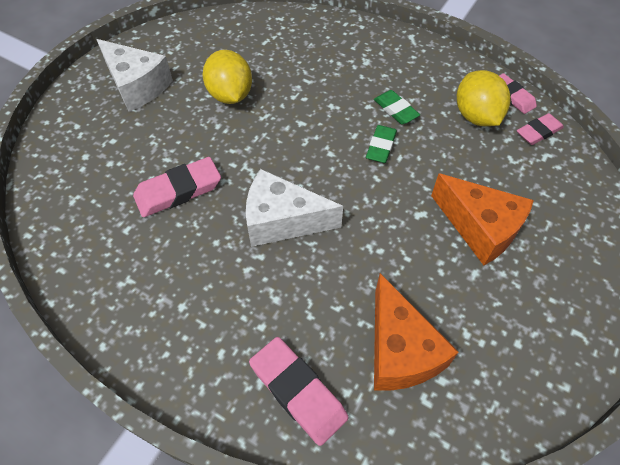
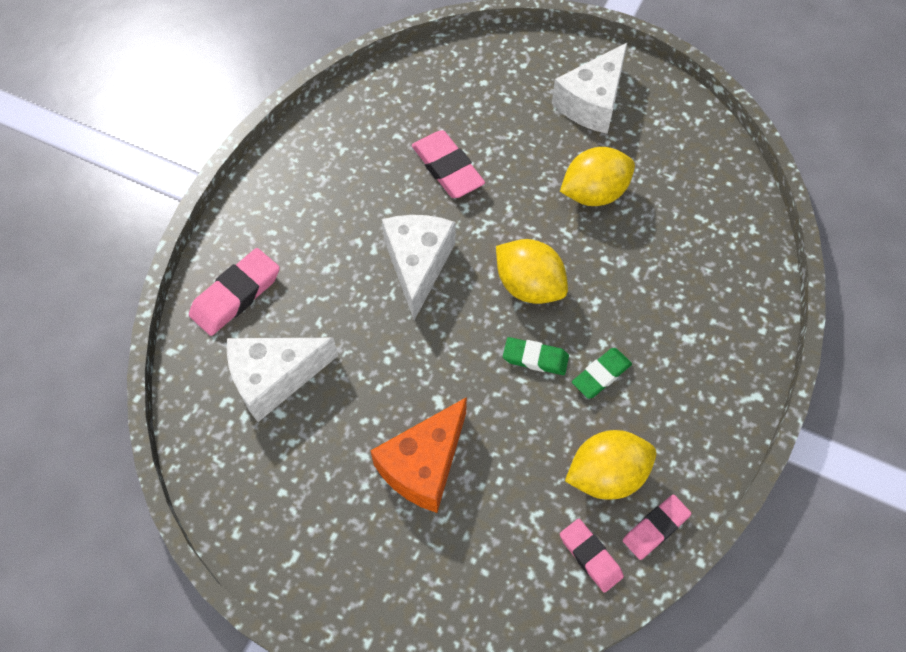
camera: 85 degrees right, 5 degrees up
orange cheese [374,273,459,391] -> white cheese [227,338,338,422]
none -> yellow lemon [496,239,568,304]

